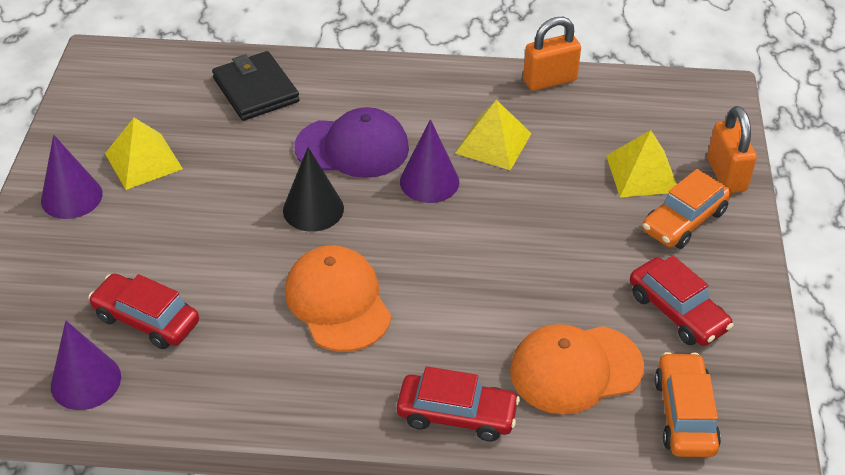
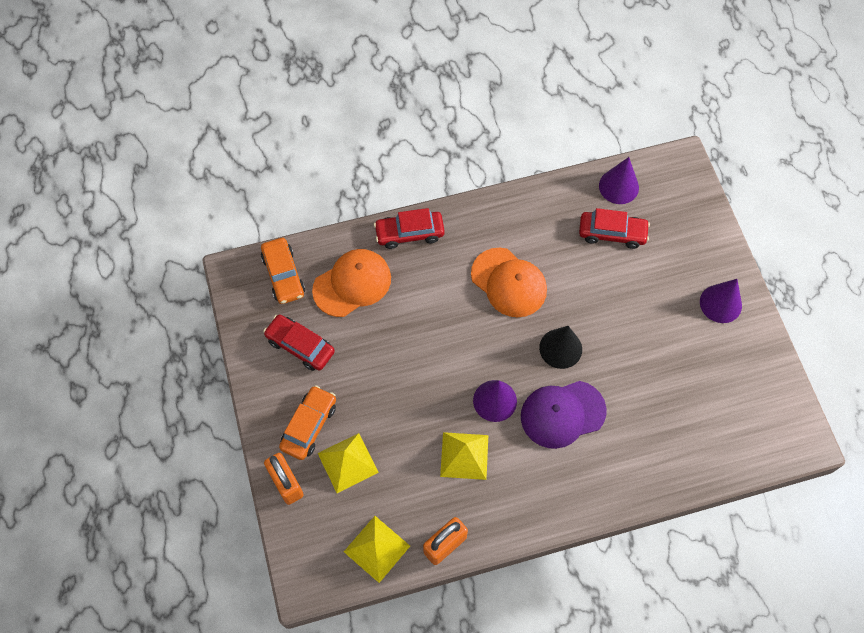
camera: 160 degrees right, 20 degrees up
yellow pyramid [105,118,183,190] -> yellow pyramid moved to [344,516,410,583]
black wallet [212,51,300,121] -> none

